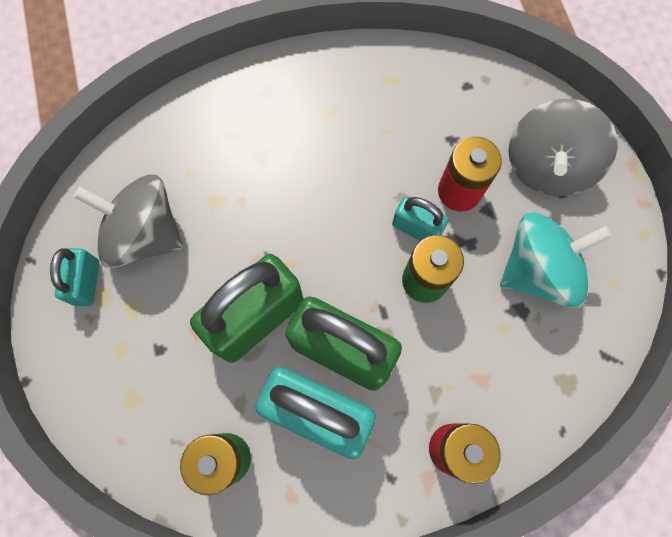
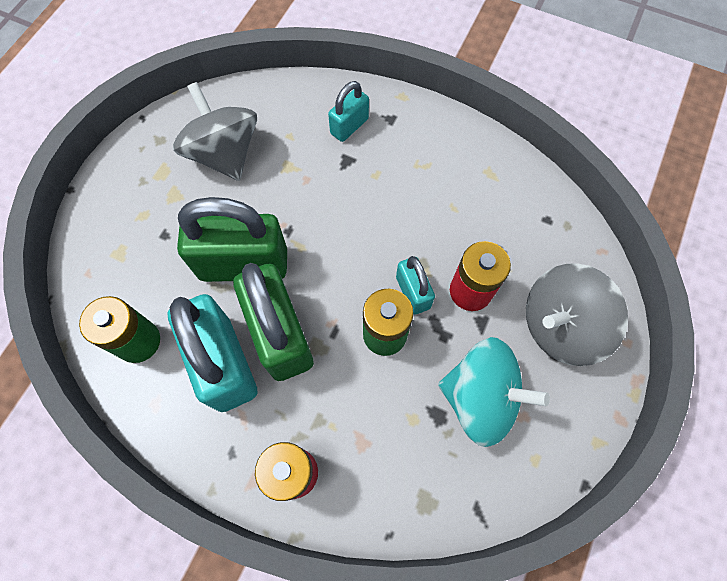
camera: 40 degrees right, 5 degrees down
turquoise padlock [50,248,99,306] -> turquoise padlock moved to [328,81,369,142]

